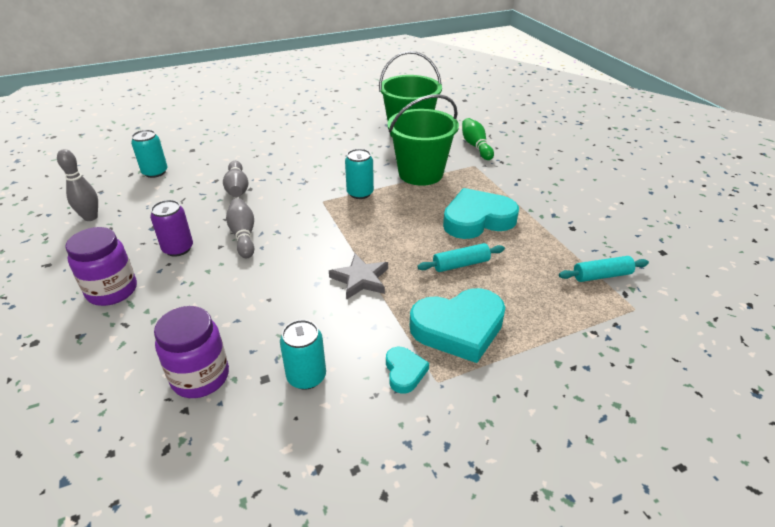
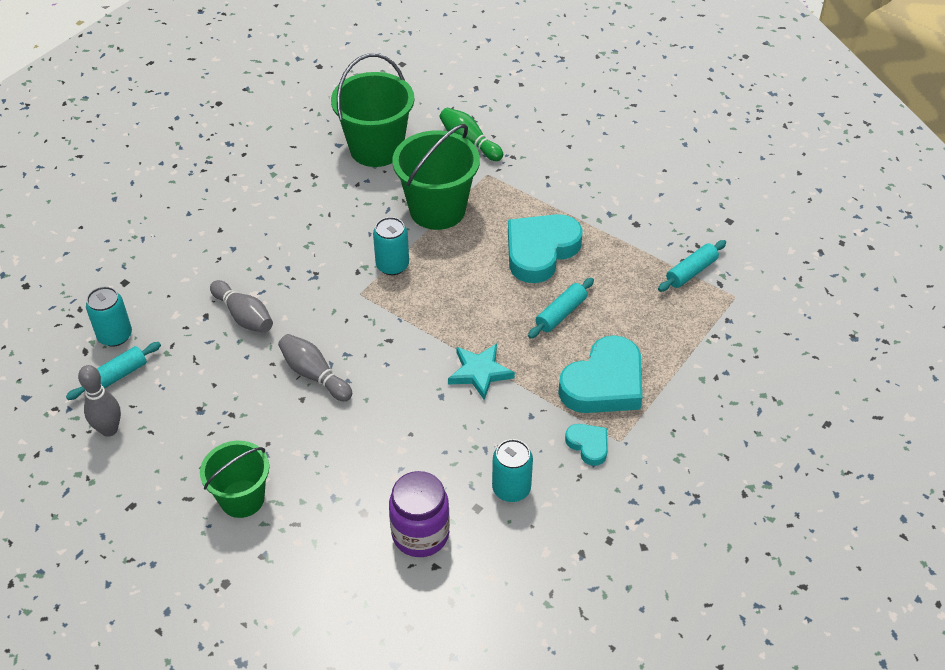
camera: 30 degrees left, 10 degrees up
purple jar [65,227,137,306] -> green bucket [200,441,269,518]
purple can [150,200,193,257] -> none
grey star [329,254,388,300] -> turquoise star [448,343,515,400]
none -> turquoise rolling pin [66,342,161,400]

